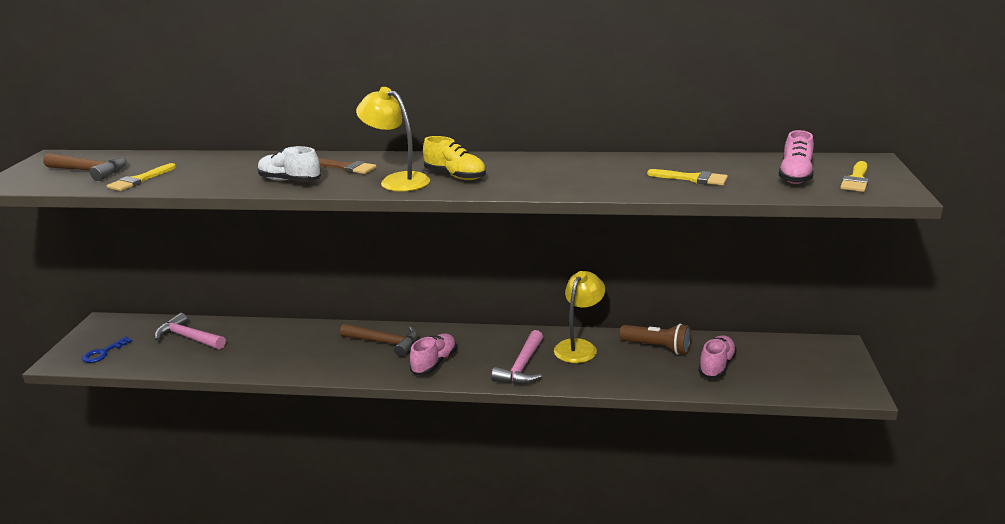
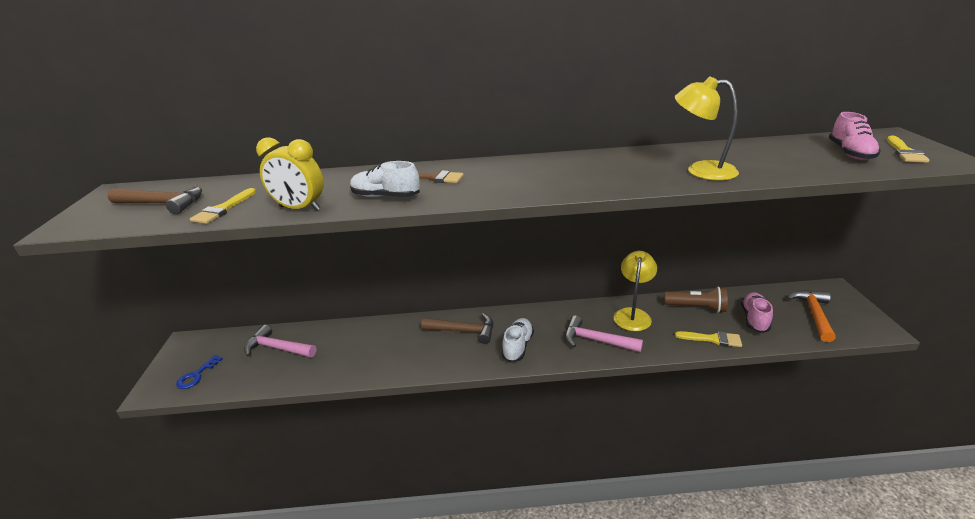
camera: 10 degrees left, 5 degrees up
yellow lamp [356,87,430,192] -> yellow lamp moved to [675,76,739,181]
pink shoe [410,334,457,375] -> white shoe [502,318,534,362]
yellow shoe [423,136,486,180] -> none
pink hammer [491,330,543,384] -> pink hammer turned 105 degrees clockwise [565,316,643,352]
yellow brush [647,169,728,186] -> yellow brush moved to [675,331,742,347]
none -> yellow clock [256,138,324,211]
none -> orange hammer [787,290,836,342]

